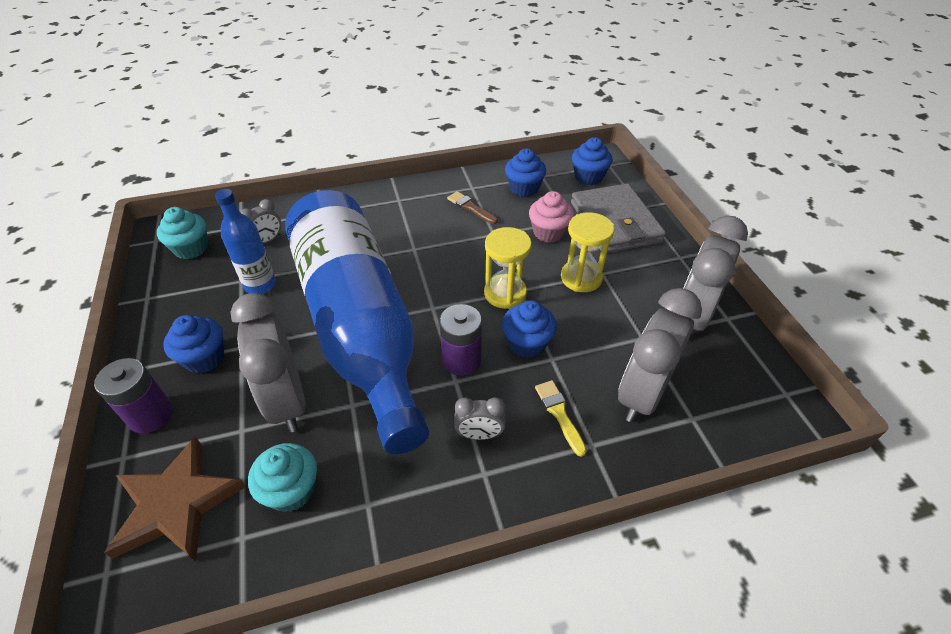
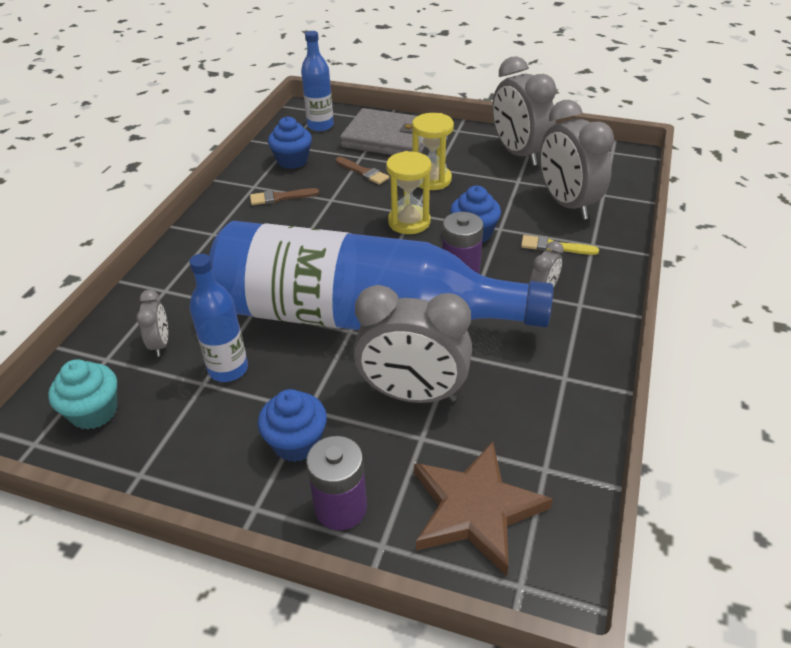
camera: 55 degrees left, 5 degrees down
turquoise cupcake [248,443,317,512] -> none
pink cupcake [529,191,574,243] -> brown brush [336,157,389,185]
blue cupcake [572,137,612,185] -> blue bottle [301,31,334,131]

